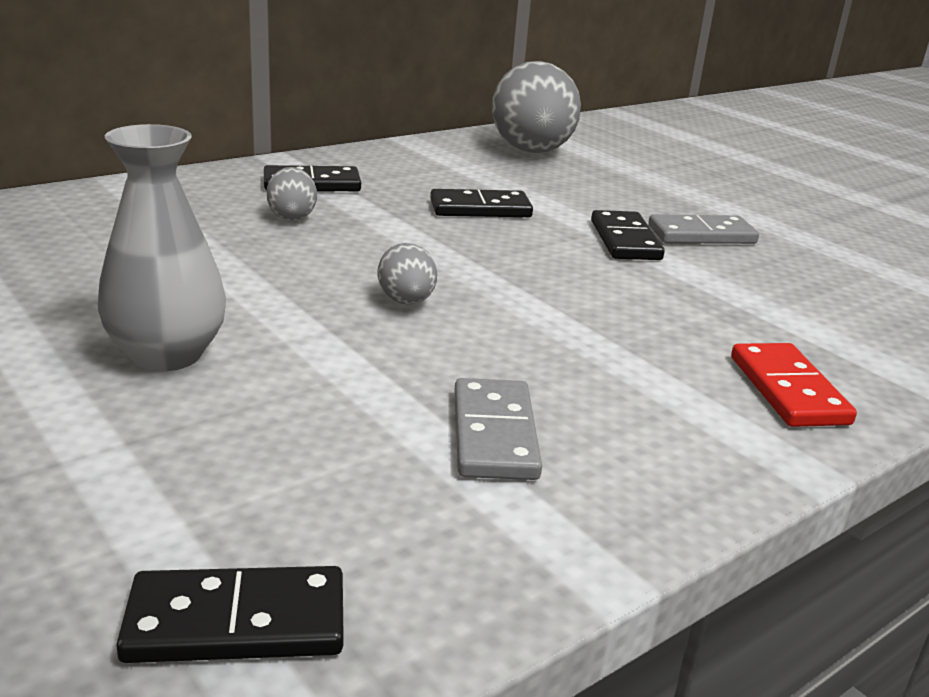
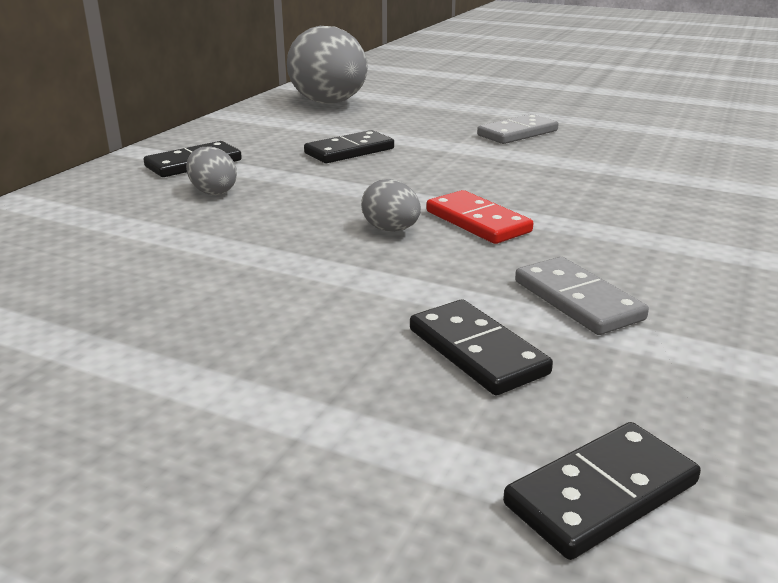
camera: 25 degrees left, 0 degrees up
grey vase [98,124,226,371] -> none
black domino [591,210,665,260] -> black domino moved to [410,299,553,396]
red domino [731,343,857,427] -> red domino moved to [426,190,533,244]

